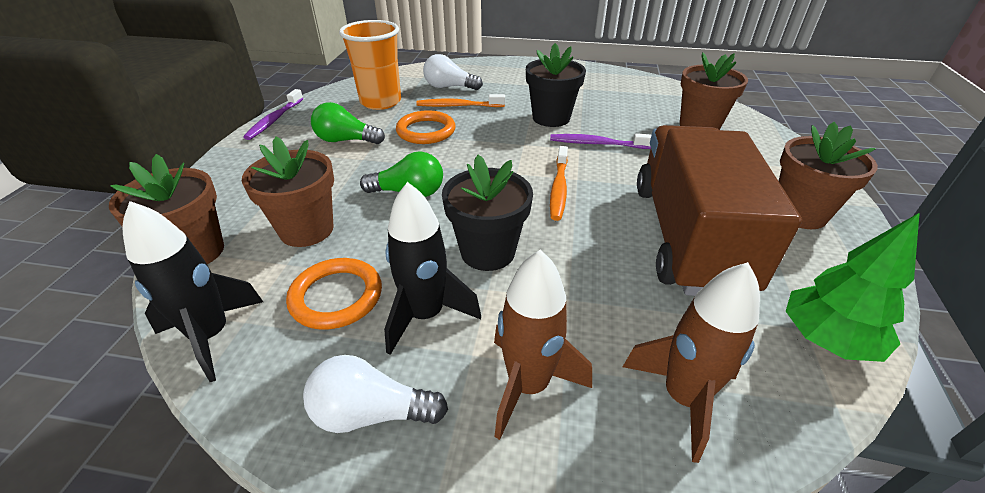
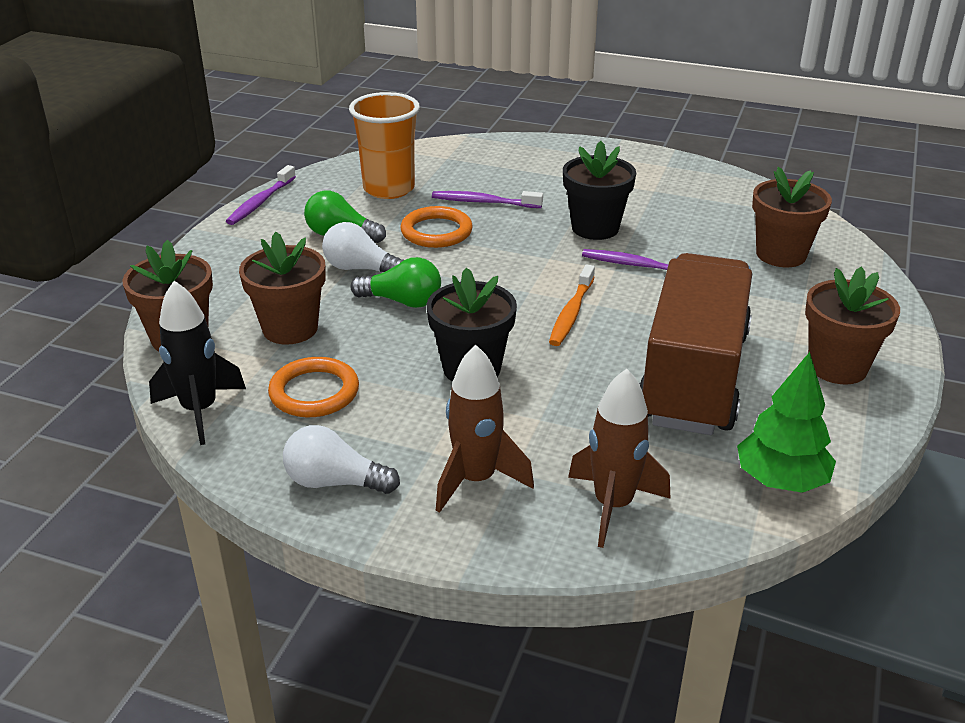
camera: 10 degrees right, 5 degrees down
black rocket [384,182,481,355] -> none
orange toothbrush [416,94,505,107] -> purple toothbrush [432,191,543,208]
white light bulb [423,54,483,90] -> white light bulb moved to [322,222,404,272]

